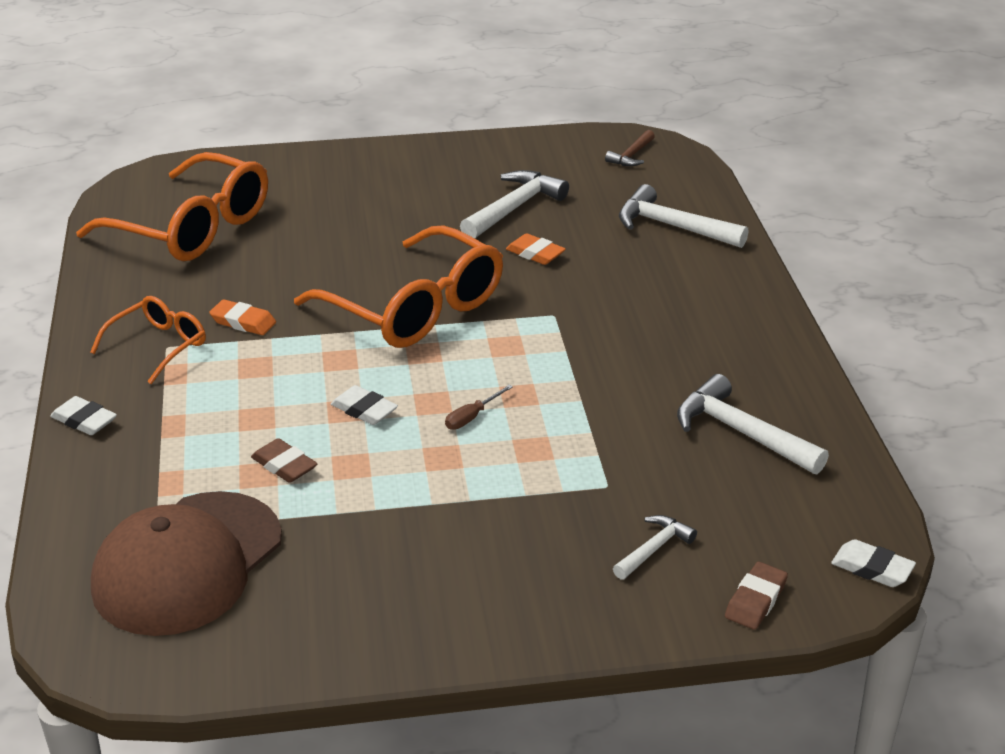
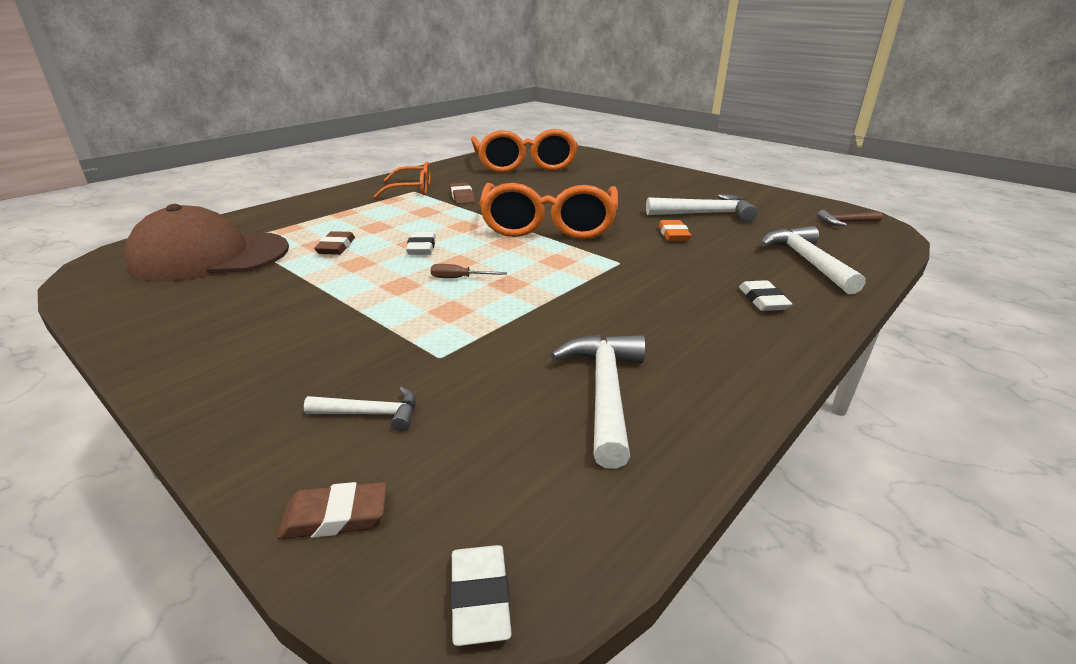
camera: 50 degrees right, 5 degrees down
white eraser [50,396,117,435] -> white eraser moved to [739,280,792,311]
orange eraser [209,299,276,335] -> brown eraser [450,183,475,204]

